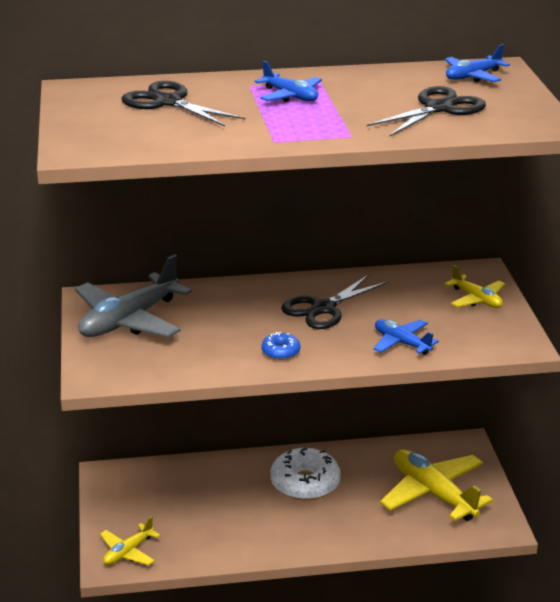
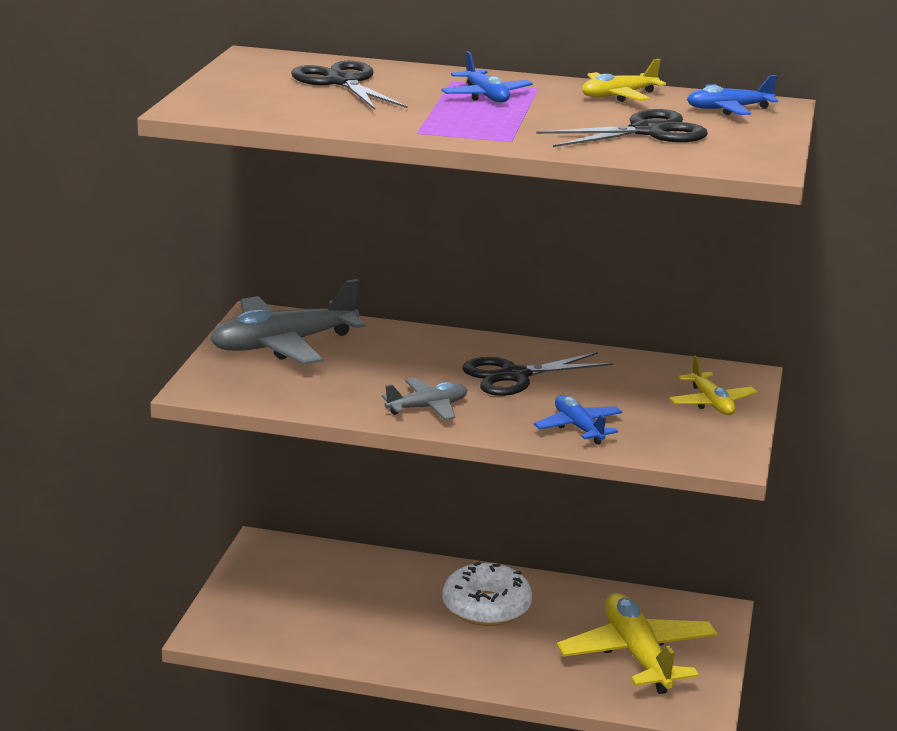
camera: 20 degrees right, 5 degrees down
yellow plane [100,516,161,566] -> yellow plane moved to [582,59,666,102]
blue donut [261,332,300,360] -> grey plane [382,378,468,420]

